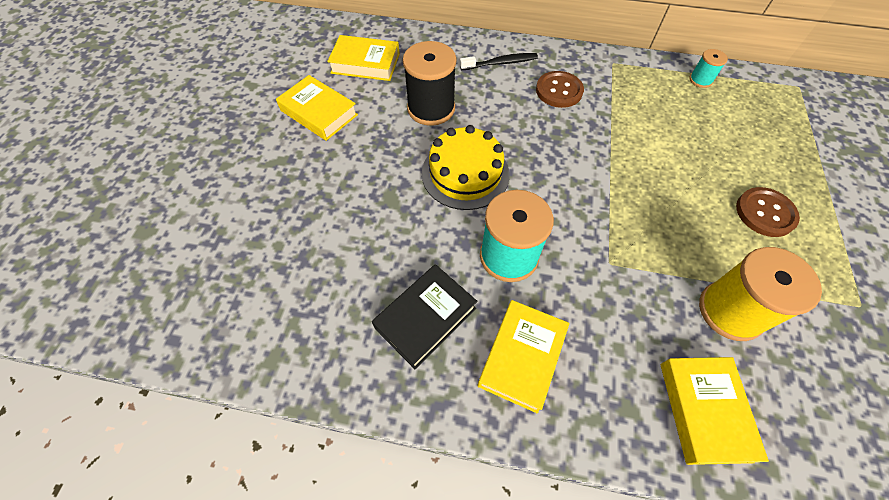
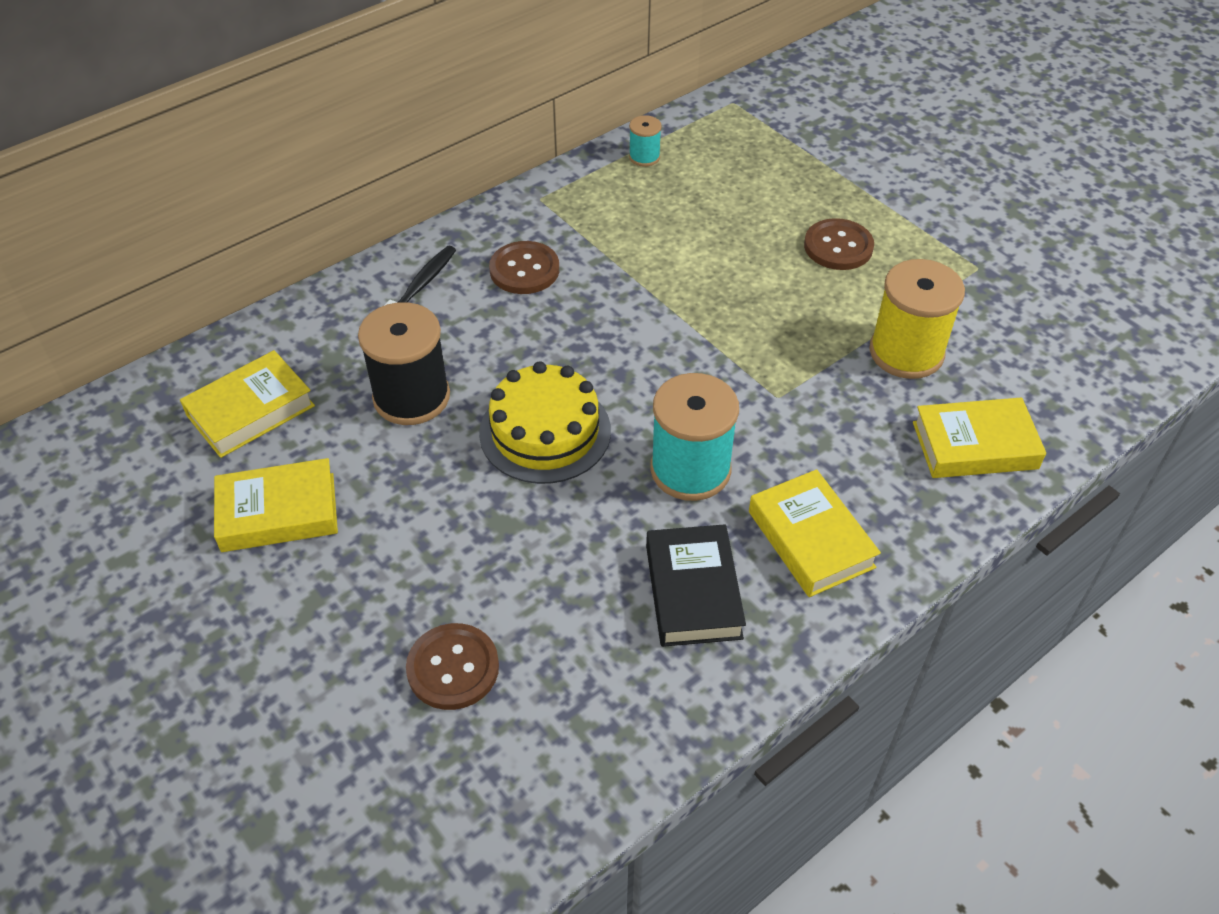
camera: 50 degrees left, 10 degrees down
yellow book [661,357,769,465] -> yellow book turned 45 degrees counterclockwise [913,397,1046,478]
none -> brown button [406,623,499,710]

